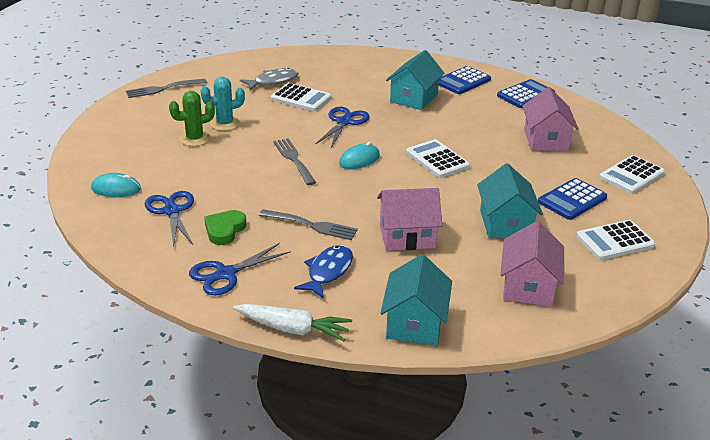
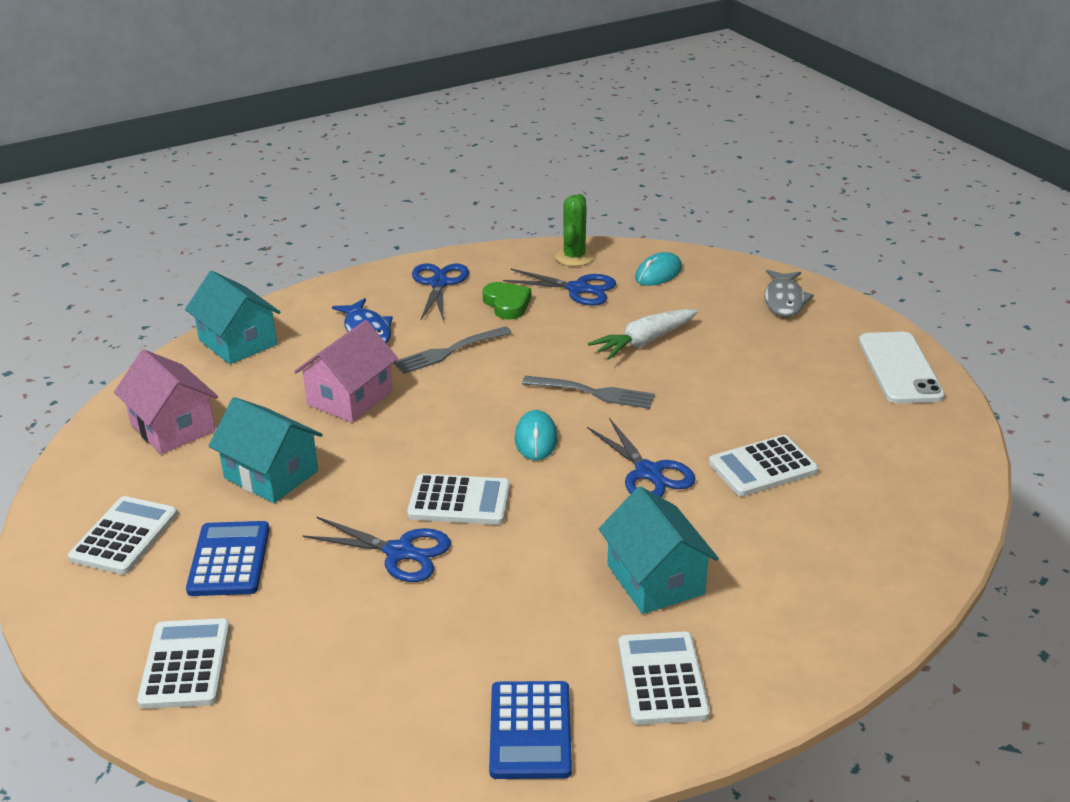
camera: 130 degrees right, 0 degrees up
grey fork [126,78,207,98] -> white phone [859,332,945,404]
green cactus [169,91,215,146] -> green cactus moved to [555,194,594,266]
turquoise cactus [201,77,245,131] -> none
white carrot [233,304,352,342] -> white carrot moved to [588,309,698,359]
grey fish [240,68,299,90] -> grey fish moved to [764,270,814,317]
blue calculator [439,66,491,94] -> white calculator [618,631,710,725]
pink house [522,87,579,151] -> none
none -> blue scissors [303,516,451,582]

